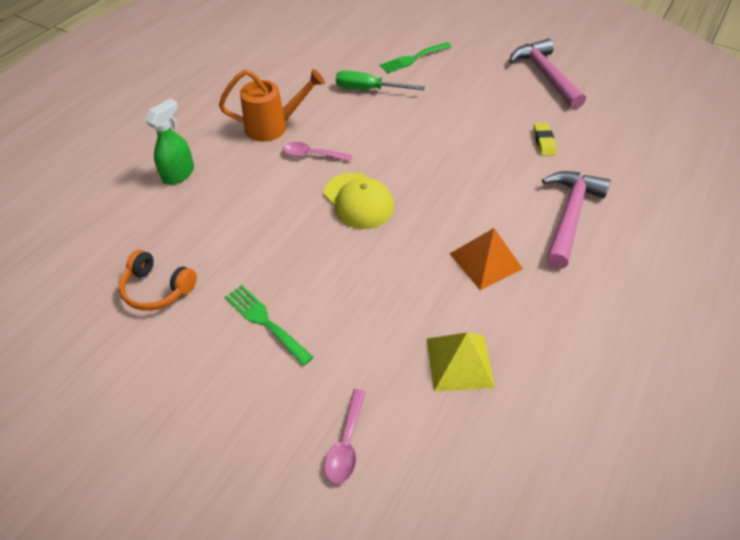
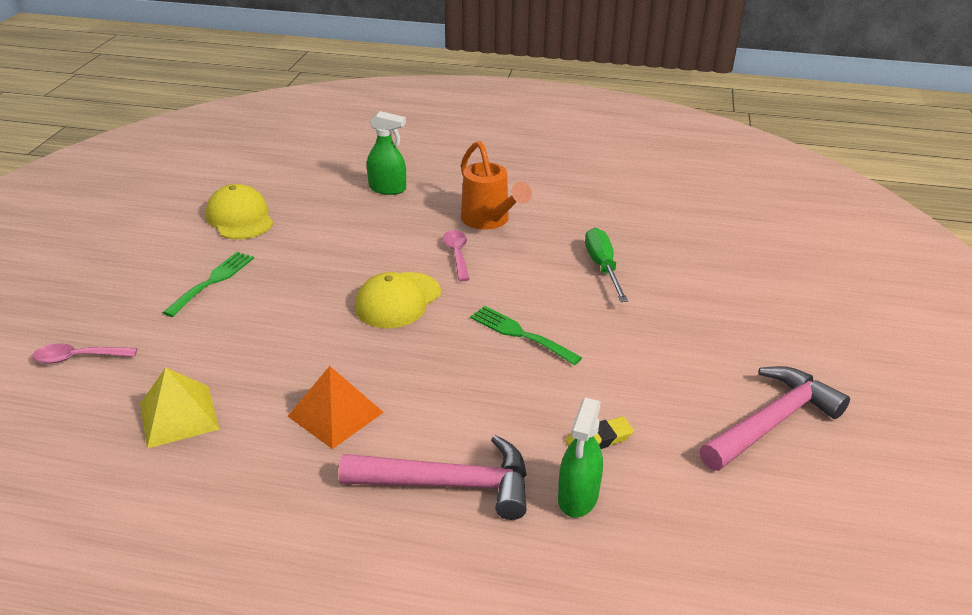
camera: 70 degrees right, 15 degrees down
orange headphones [119,250,197,311] -> yellow cap [205,184,273,239]
green fork [379,42,452,73] -> green fork moved to [470,306,582,365]
none -> green spray bottle [558,398,603,518]

